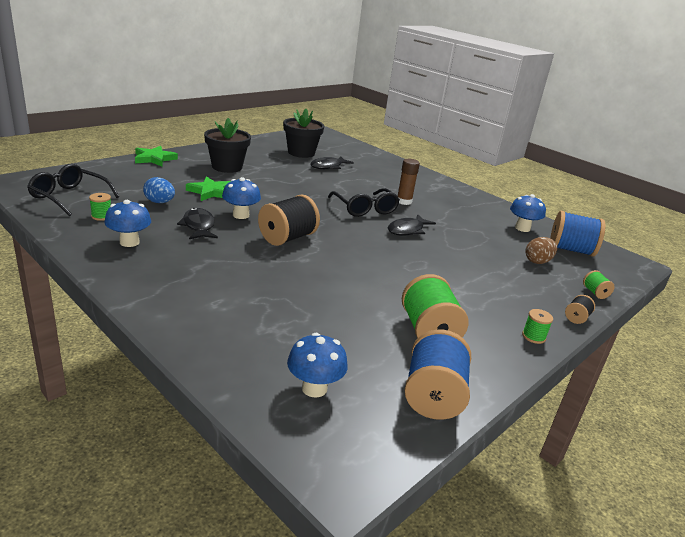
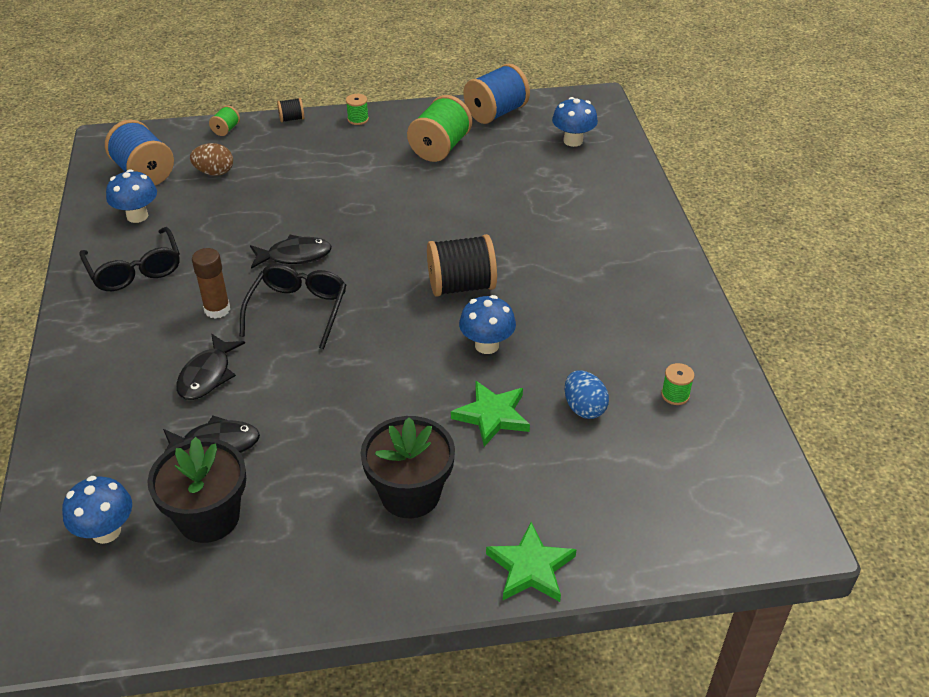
camera: 140 degrees left, 15 degrees up
black glasses [27,164,119,216] -> black glasses moved to [80,227,180,291]
blue mushroom [104,200,151,247] -> blue mushroom moved to [62,476,132,544]
black fish [177,208,218,239] -> black fish moved to [176,334,245,400]

